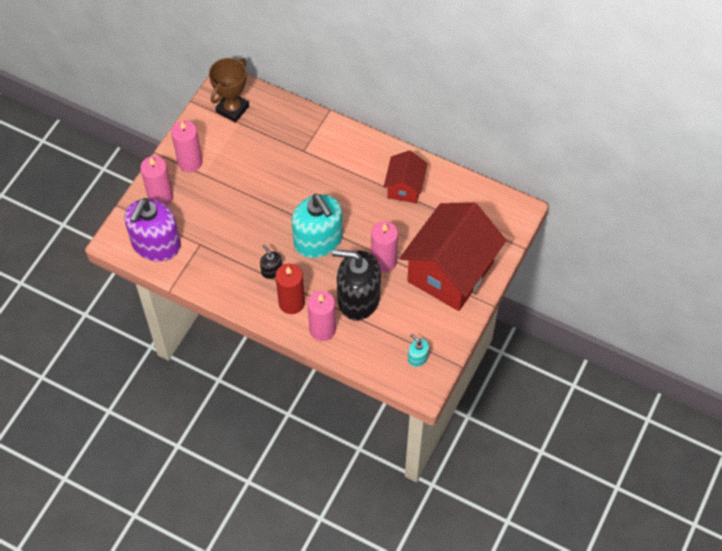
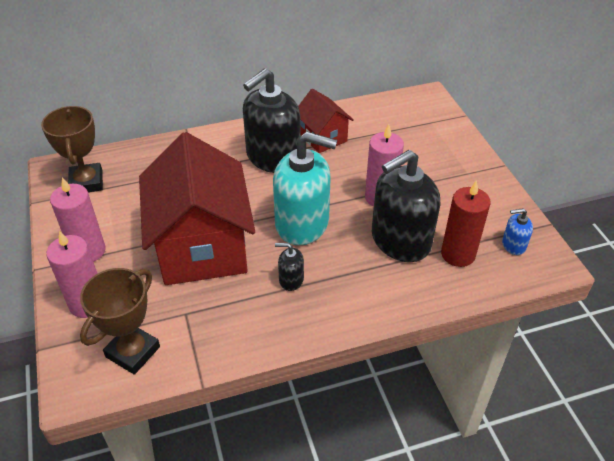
camera: 45 degrees left, 15 degrees down
purple soap dispenser [124,198,181,262] -> brown trophy [80,268,160,375]
red candle [275,264,305,314] -> red candle moved to [441,180,491,267]
pink candle [307,291,336,341] -> none
red house [400,203,506,311] -> red house moved to [139,132,255,285]
turquoise soap dispenser [408,334,429,367] -> blue soap dispenser [502,208,533,255]
none -> black soap dispenser [243,68,301,173]

